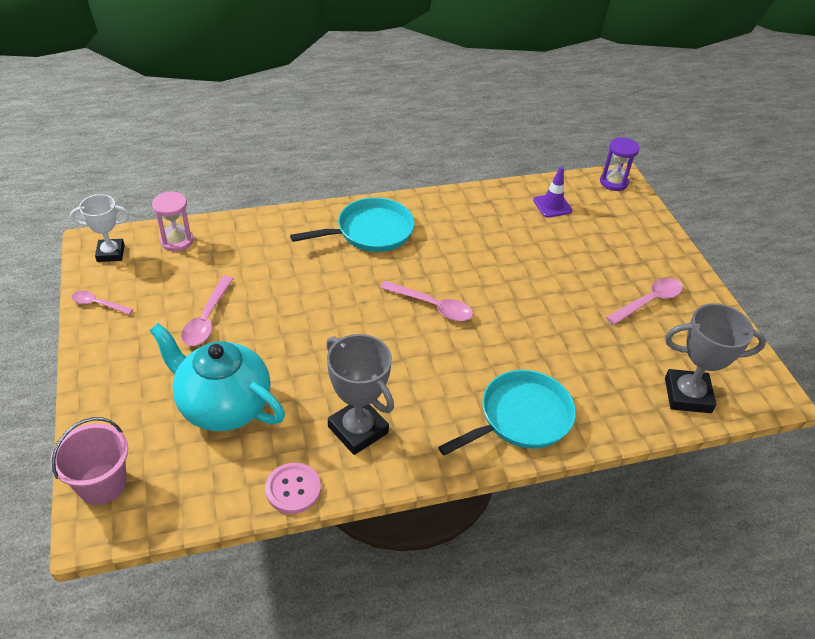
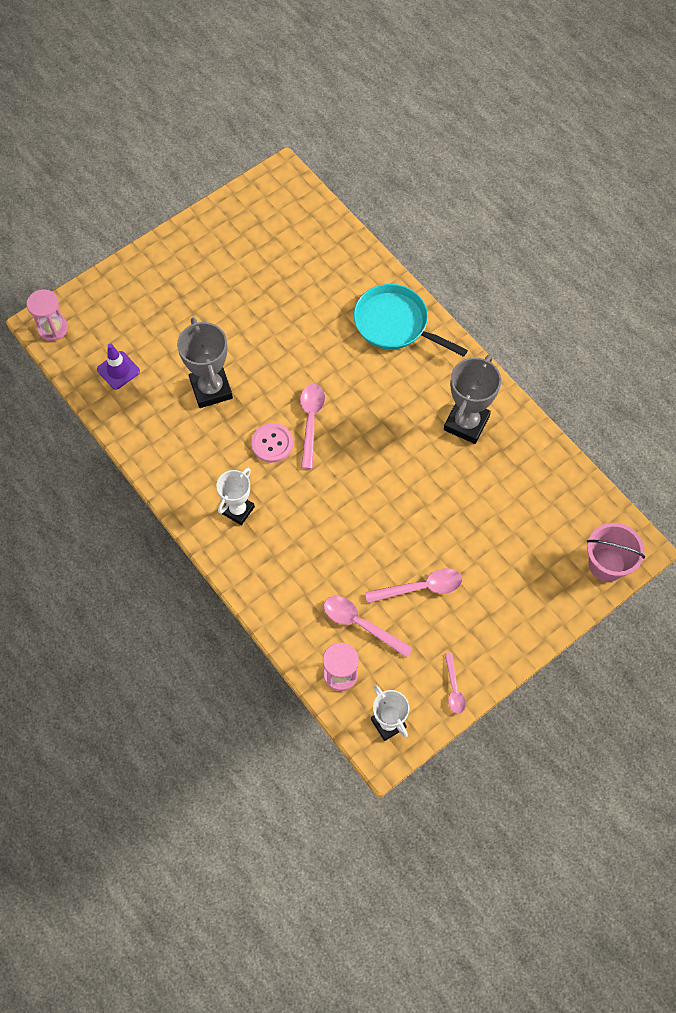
camera: 110 degrees left, 20 degrees up
turquoise teapot [149,323,285,431] -> none
pink button [265,463,321,514] -> pink button moved to [251,423,293,463]
turquoise pan [290,197,415,252] -> white trophy [217,468,255,525]
purple hourglass [600,137,639,191] -> pink hourglass [27,289,68,341]
pink spoon [606,278,683,325] -> pink spoon moved to [324,596,413,658]
grey trophy [665,303,766,413] -> grey trophy moved to [177,318,233,408]

